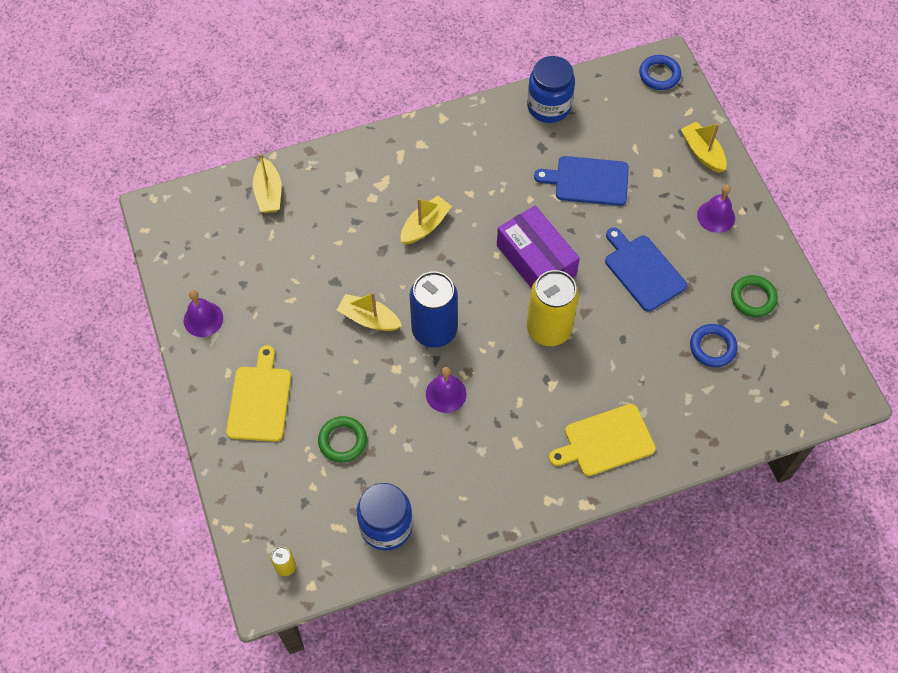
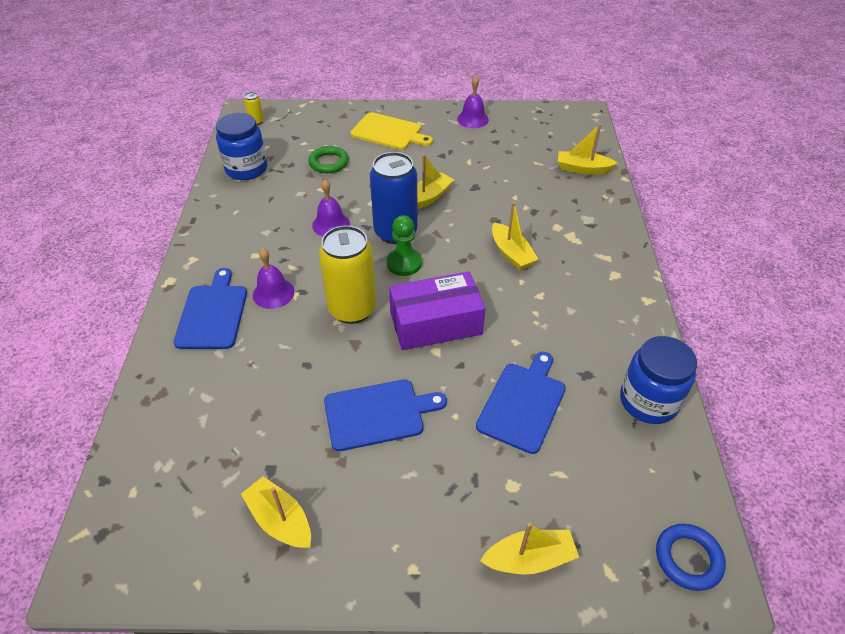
camera: 110 degrees right, 15 degrees down
yellow cutting board [549,404,656,476] -> blue cutting board [173,268,247,349]
blue ring [690,324,738,367] -> none
purple bell [697,185,735,233] -> purple bell moved to [253,248,295,309]
green ring [731,275,778,317] -> yellow boat [241,476,311,549]
none -> green pawn [387,215,422,276]

